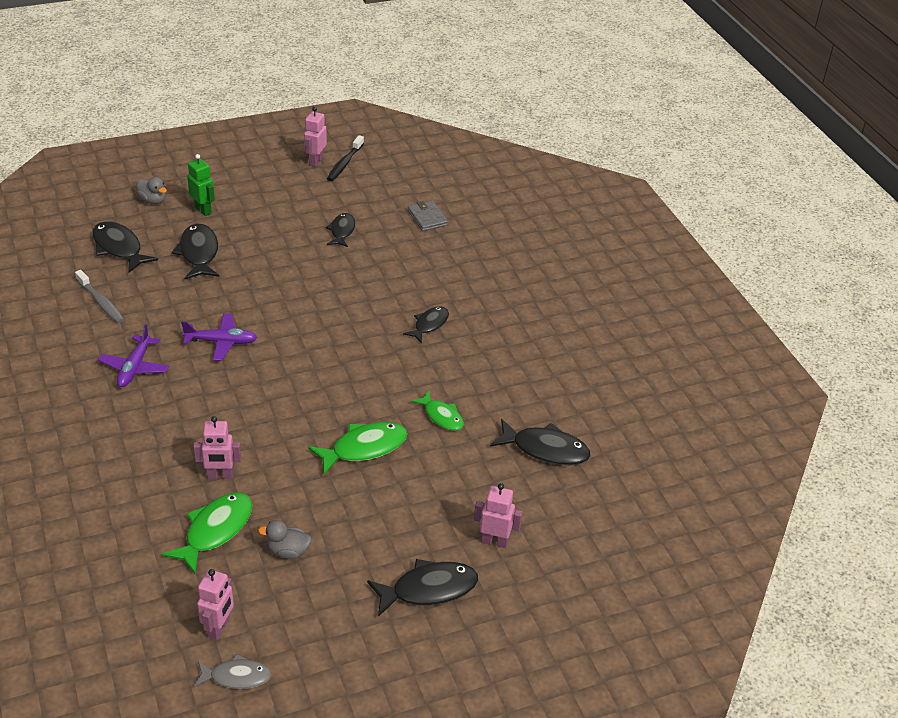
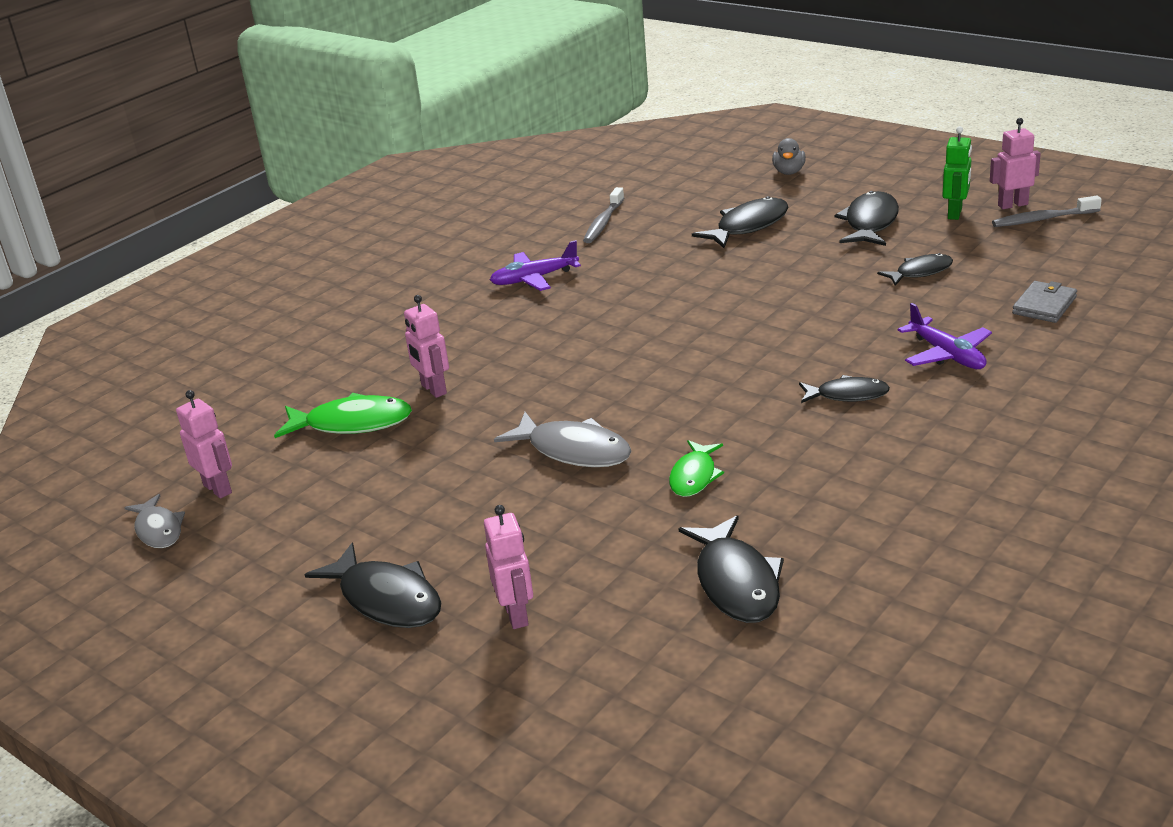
camera: 65 degrees right, 10 degrees down
black fish [92,221,158,273] -> black fish moved to [834,191,899,246]
purple plane [181,314,257,361] -> purple plane moved to [898,303,992,369]
green robot [187,154,215,216] -> green robot moved to [942,126,972,220]
pink robot [197,569,234,640] -> pink robot turned 120 degrees counterclockwise [176,390,232,499]
grey duck [258,520,312,559] -> none
green fish [308,422,407,474] -> grey fish [494,412,631,467]
black toothbrush [327,135,364,181] -> grey toothbrush [992,196,1102,227]

